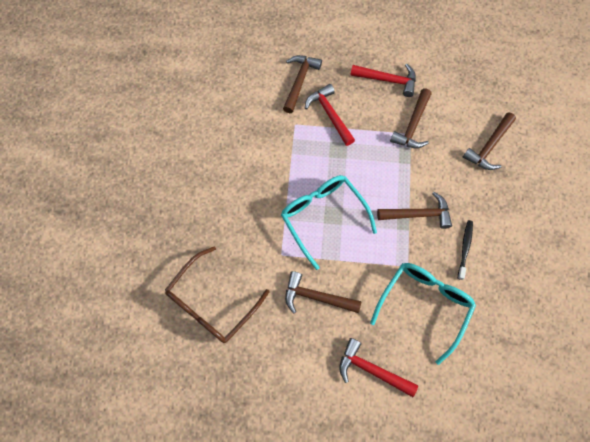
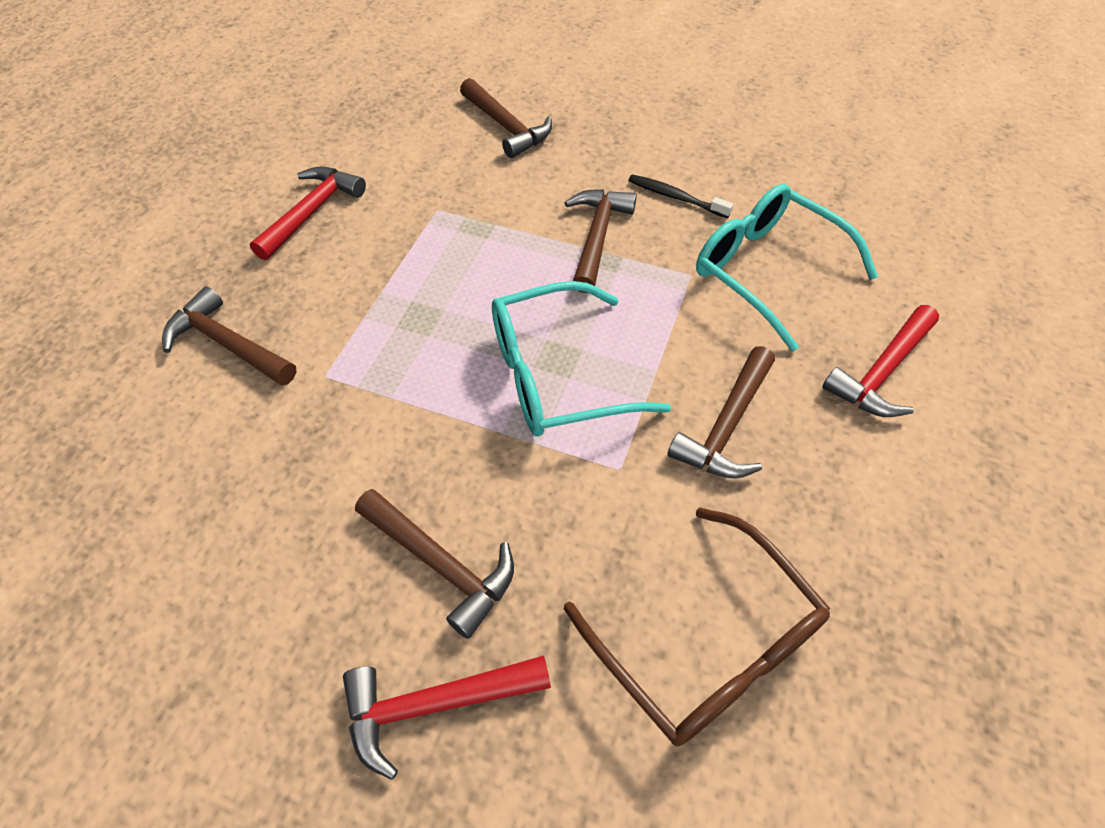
camera: 75 degrees left, 15 degrees down
red hammer [305,84,355,146] -> red hammer moved to [343,656,551,780]
brown hammer [390,88,432,148] -> brown hammer moved to [355,489,514,639]

